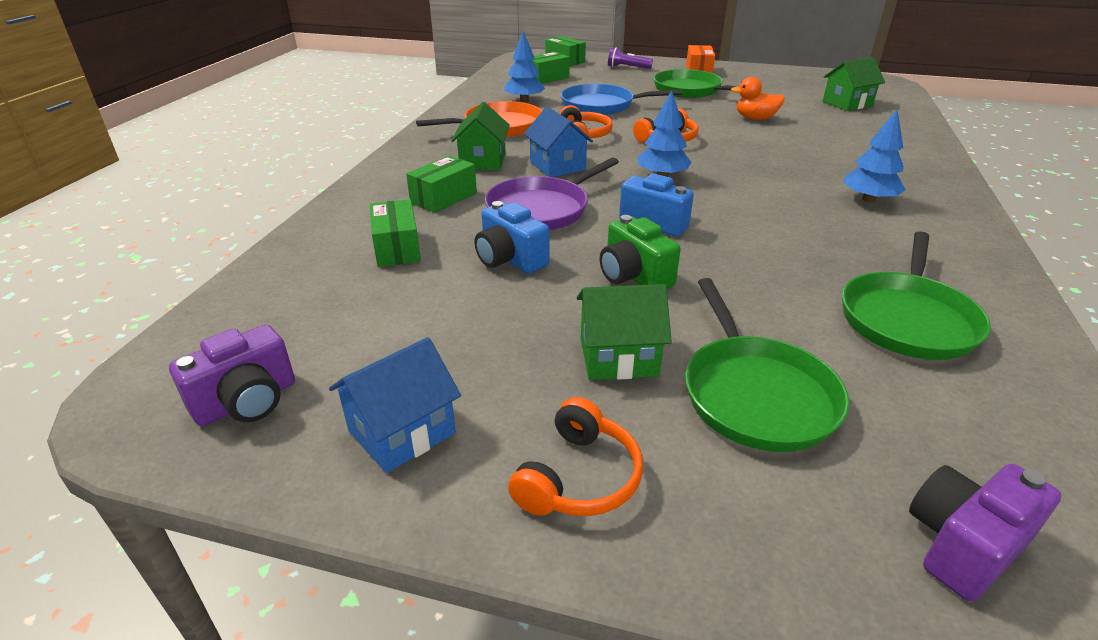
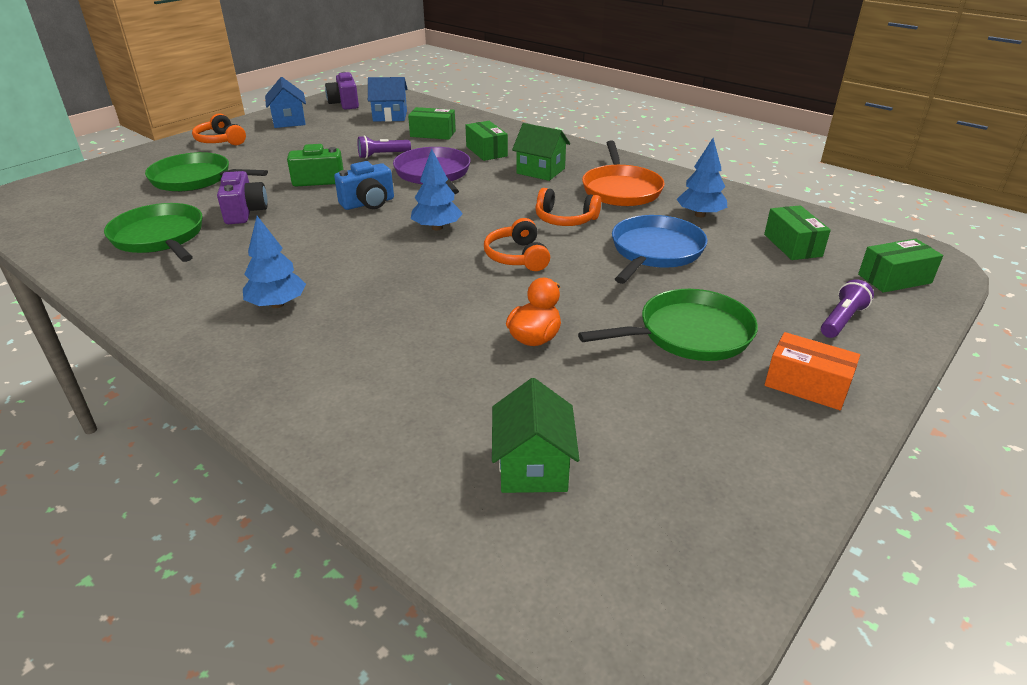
camera: 115 degrees right, 0 degrees up
blue camera [474,201,549,274] -> purple flashlight [357,135,411,159]
blue house [524,107,593,177] -> blue house moved to [368,77,408,122]
green house [577,284,672,380] -> none
purple camera [909,464,1061,601] -> purple camera moved to [217,171,268,224]

